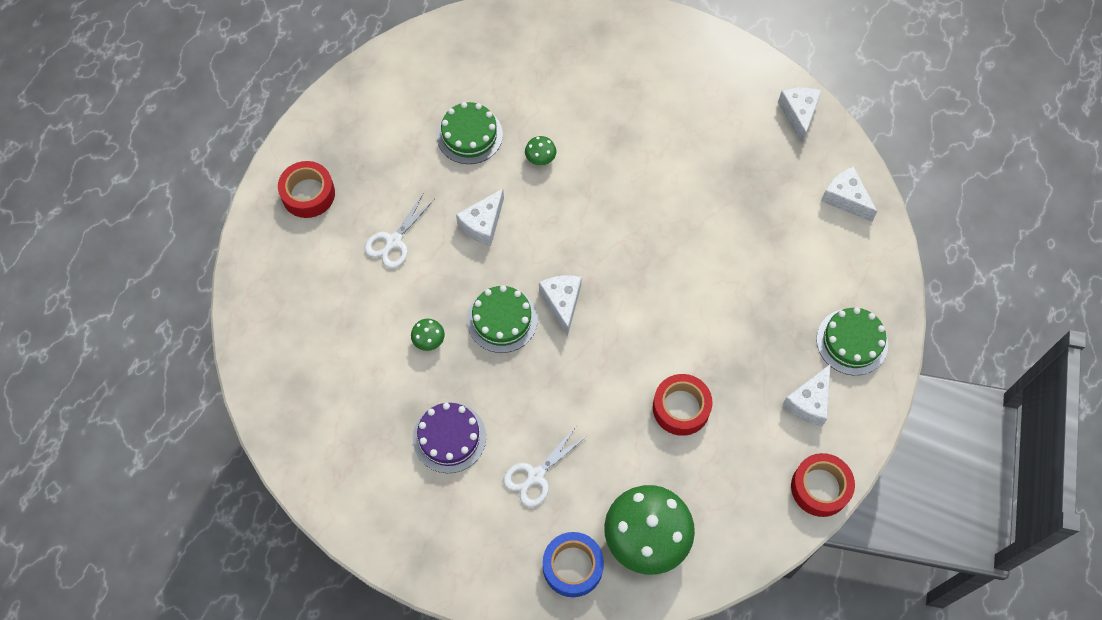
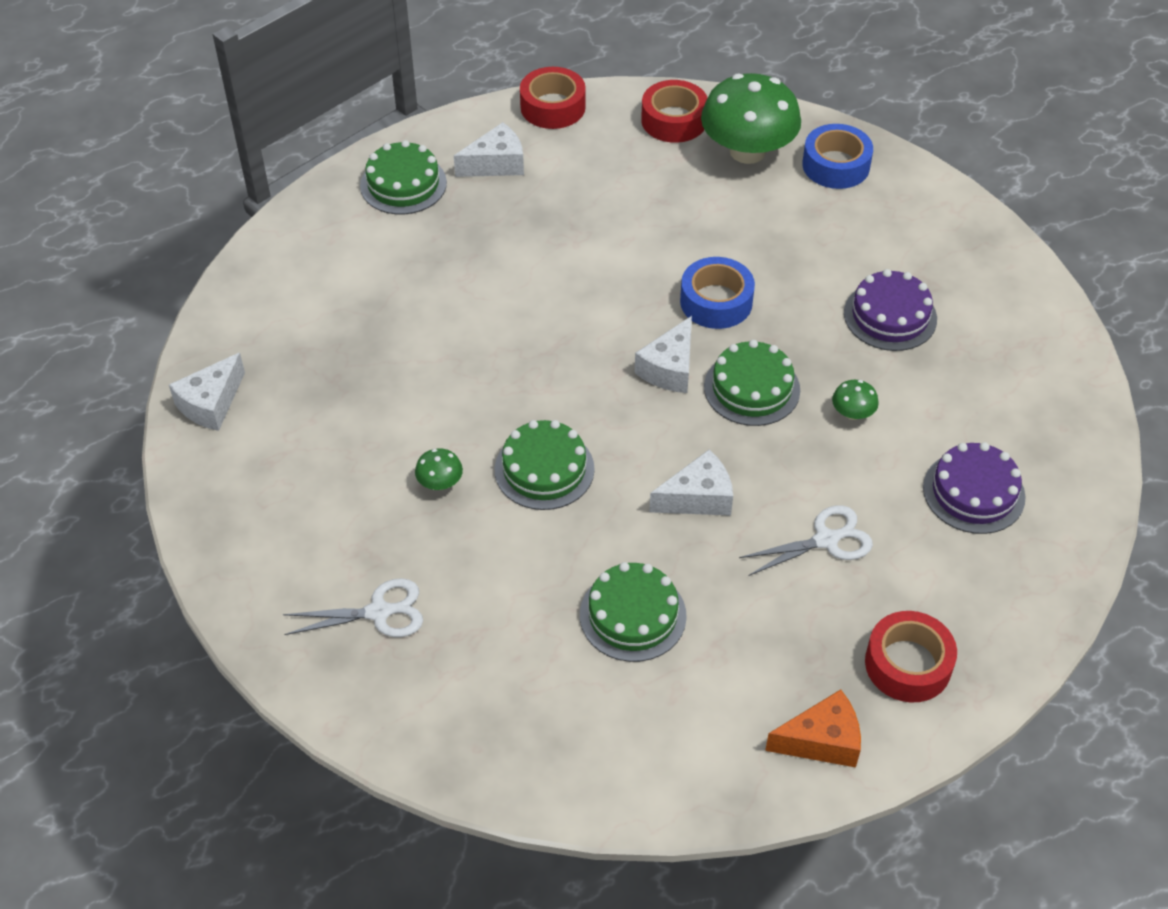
camera: 145 degrees left, 15 degrees down
white scissors [503,427,587,507] -> white scissors moved to [283,578,423,637]
green mushroom [525,136,556,165] -> green mushroom moved to [415,448,463,490]
red tape [653,374,713,436] -> red tape moved to [641,80,707,143]
white cheese [821,166,877,222] -> none
none -> green cake [495,420,595,510]
none -> blue tape [680,257,755,329]
none -> orange cheese [765,689,861,768]
none -> purple cake [923,442,1026,534]

